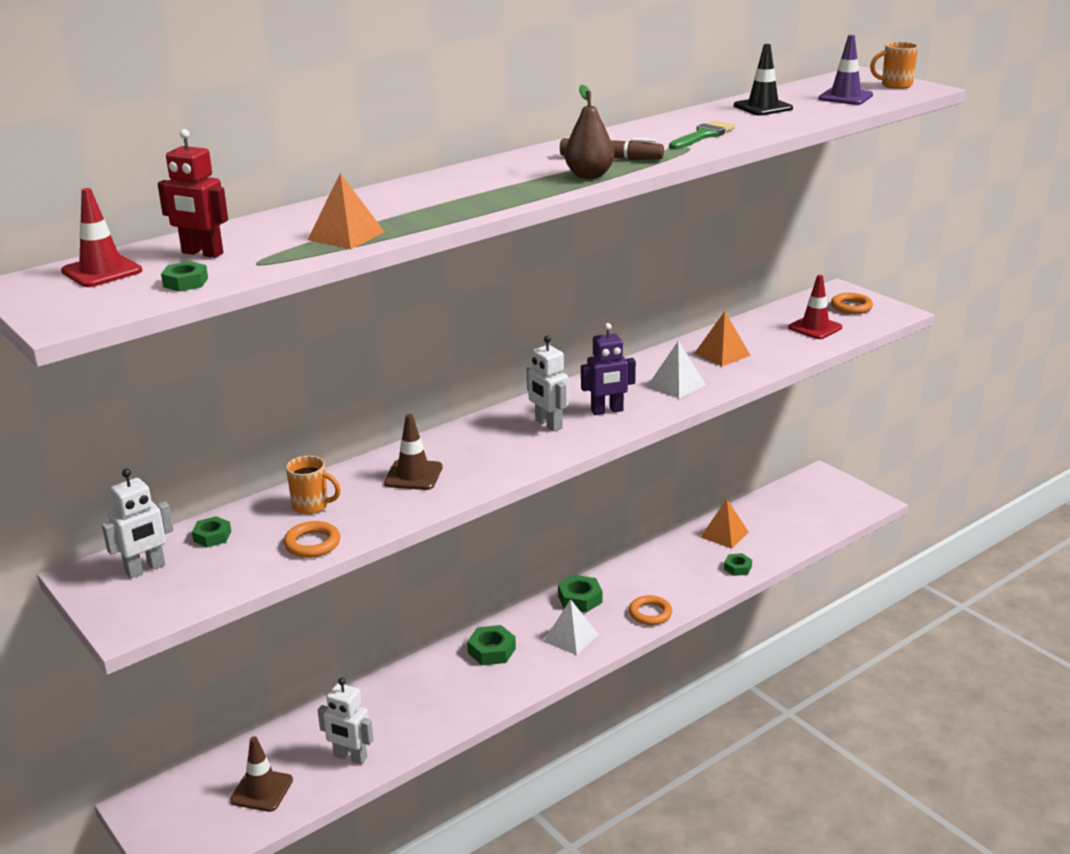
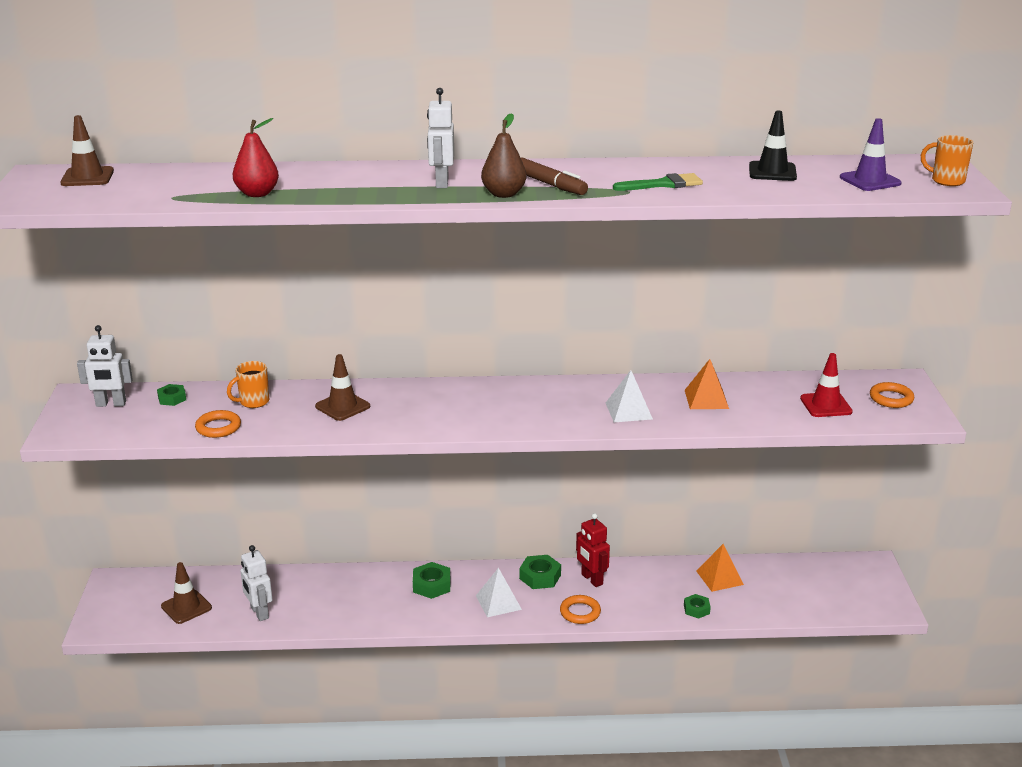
camera: 35 degrees right, 0 degrees up
red traffic cone [61,188,142,287] -> brown traffic cone [60,115,114,186]
red robot [158,129,228,258] -> red robot moved to [576,513,610,587]
green nut [161,261,208,292] -> none
orange mug [286,456,341,514] -> orange mug turned 90 degrees clockwise [227,361,269,408]
orange pyramid [308,173,384,249] -> red pear [233,118,279,197]
white robot [527,335,568,432] -> white robot moved to [427,88,454,188]
purple robot [581,323,636,415] -> none

